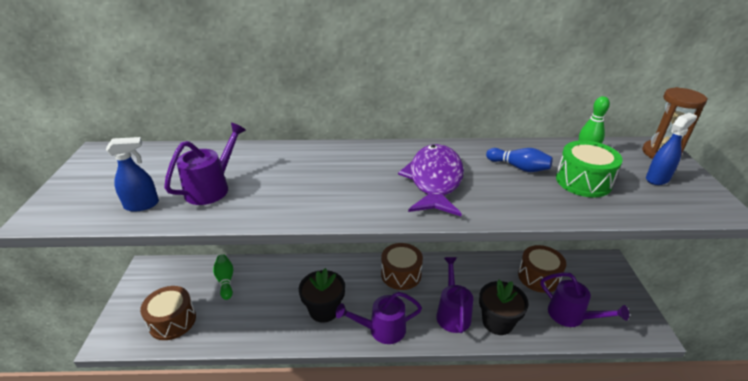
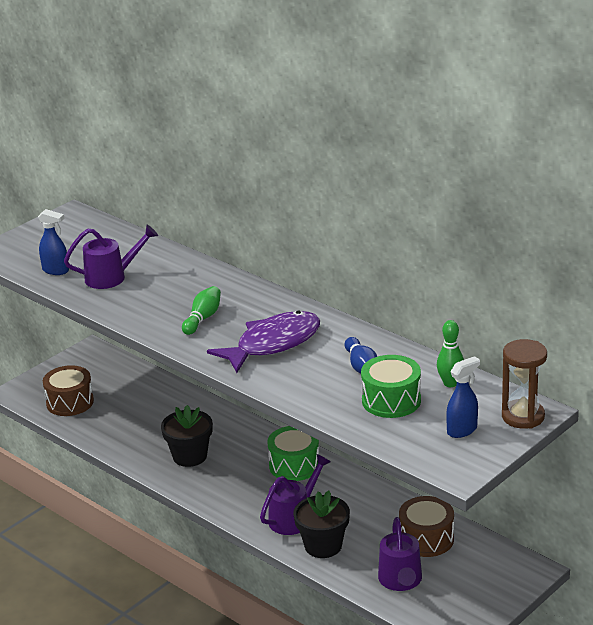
camera: 45 degrees right, 5 degrees down
green bowling pin [213,254,233,300] -> green bowling pin moved to [182,286,221,335]
purple watering can [335,292,422,344] -> none
brown drum [381,243,423,290] -> green drum [267,426,319,481]
blue spray bottle [646,113,697,185] -> blue spray bottle turned 45 degrees counterclockwise [446,356,480,438]

